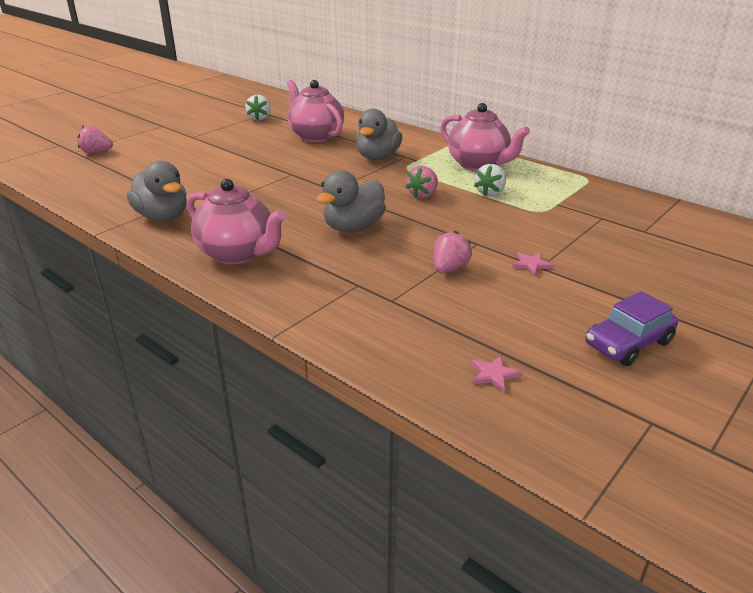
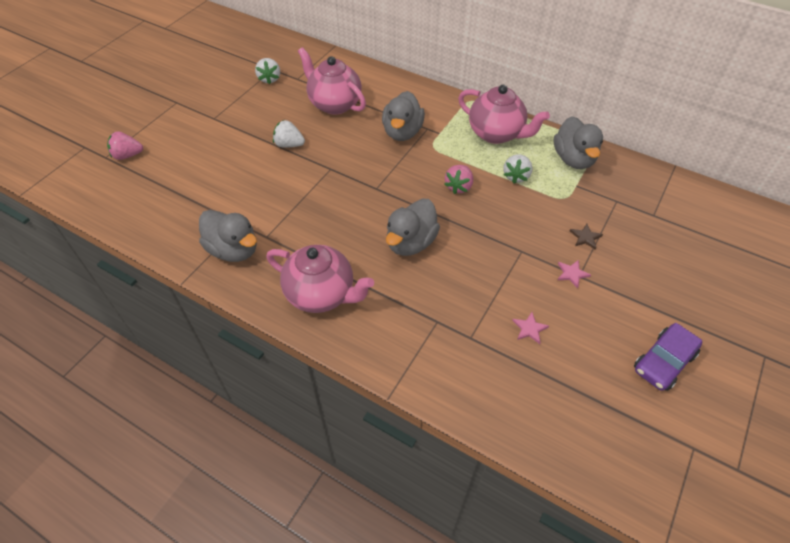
camera: 10 degrees left, 20 degrees up
pink strawberry [434,230,472,273] -> none
pink star [471,356,522,392] -> pink star moved to [512,312,549,344]
none -> white strawberry [273,120,305,148]
none -> grey duck [554,116,603,169]
none -> brown star [570,224,603,250]

